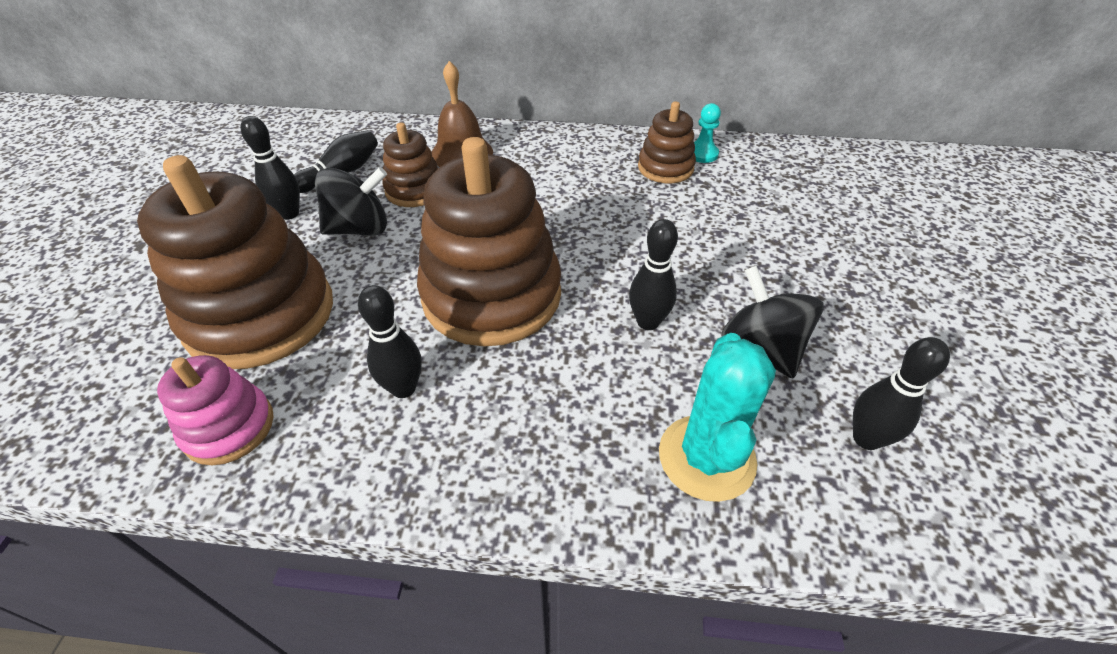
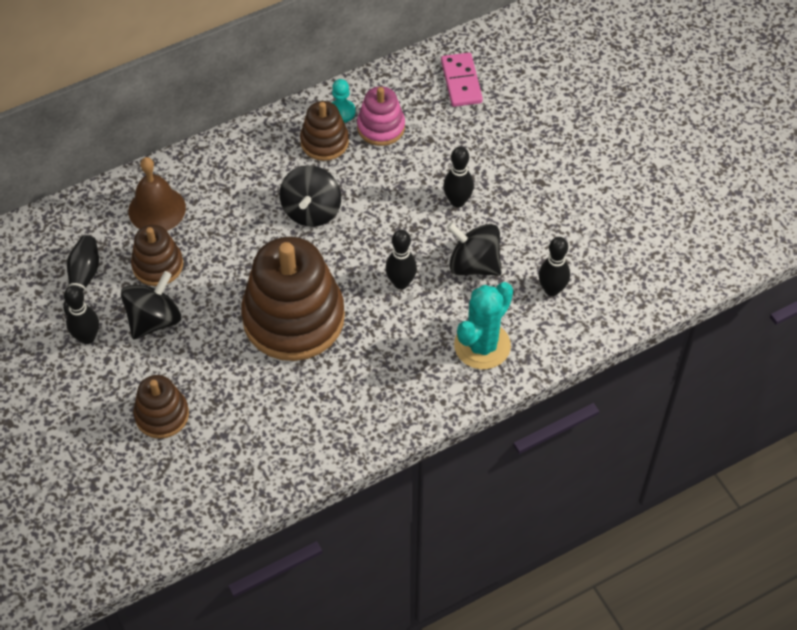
camera: 35 degrees left, 10 degrees up
brown stacking toy [137,155,333,369] -> brown stacking toy [134,375,189,439], size x0.51
pink stacking toy [157,355,274,465] -> pink stacking toy moved to [357,86,405,146]
black bowling pin [358,285,422,398] -> black bowling pin moved to [443,146,474,207]
turquoise cactus [659,333,776,502] -> turquoise cactus turned 60 degrees clockwise [454,282,513,369]
none -> black spinning top [279,165,341,227]
none -> pink domino [441,53,483,107]

